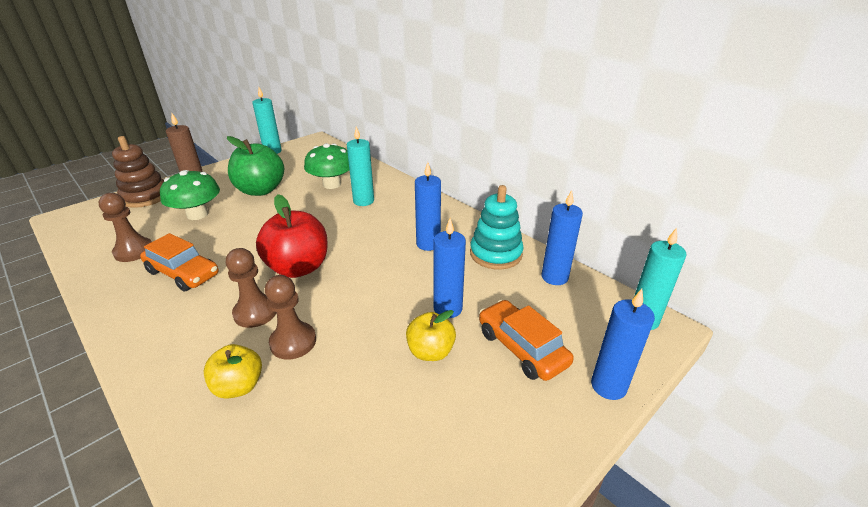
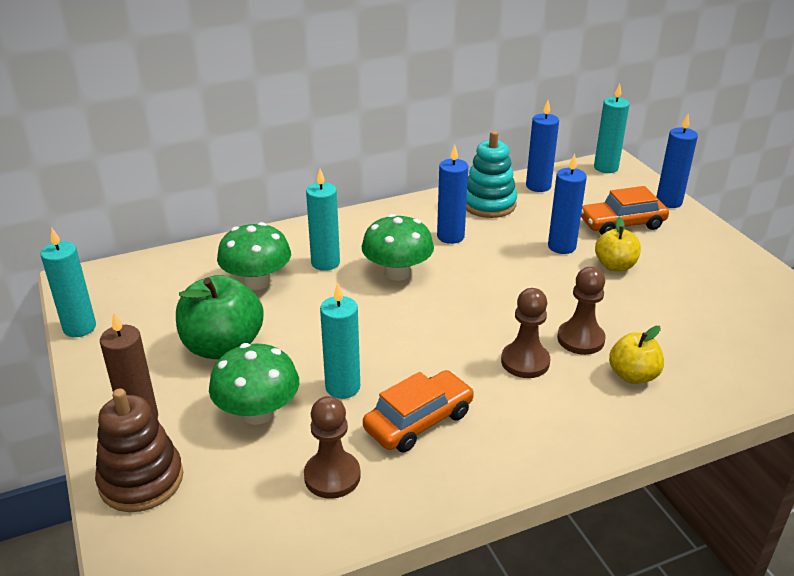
camera: 70 degrees left, 0 degrees up
red apple [256,194,328,278] -> none
none -> turquoise candle [320,283,360,399]
none -> green mushroom [362,214,434,281]

